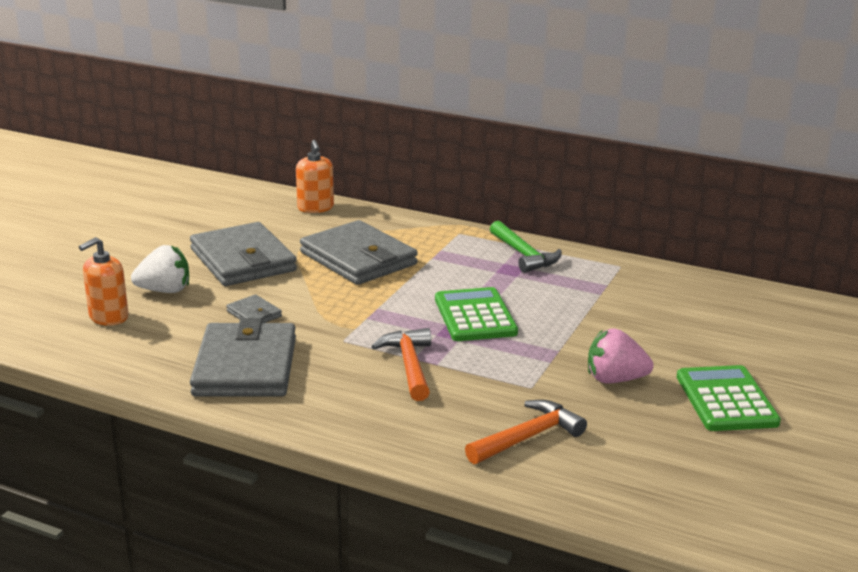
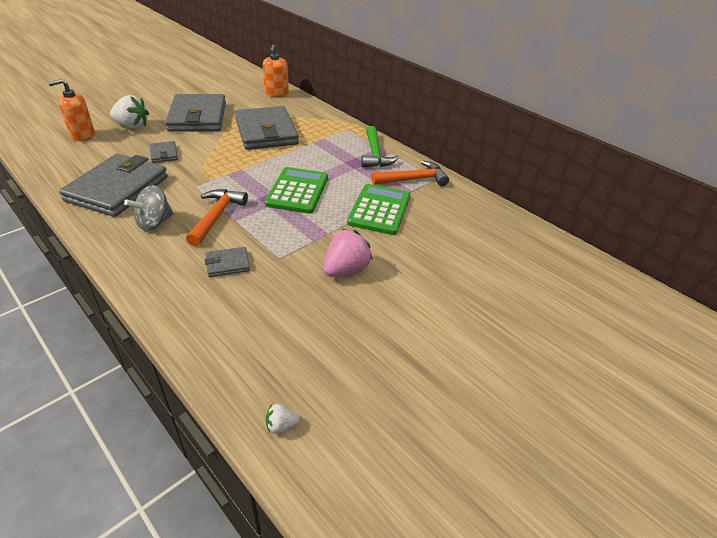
camera: 20 degrees right, 15 degrees up
orange hammer [465,400,587,464] -> orange hammer moved to [371,161,449,186]
pink strawberry [588,328,654,384] -> pink strawberry turned 105 degrees clockwise [323,229,373,277]
green calculator [677,365,781,431] -> green calculator moved to [347,184,410,235]
none -> grey spinning top [124,185,174,231]
none -> grey wallet [205,247,250,277]
none -> white strawberry [266,404,299,434]

